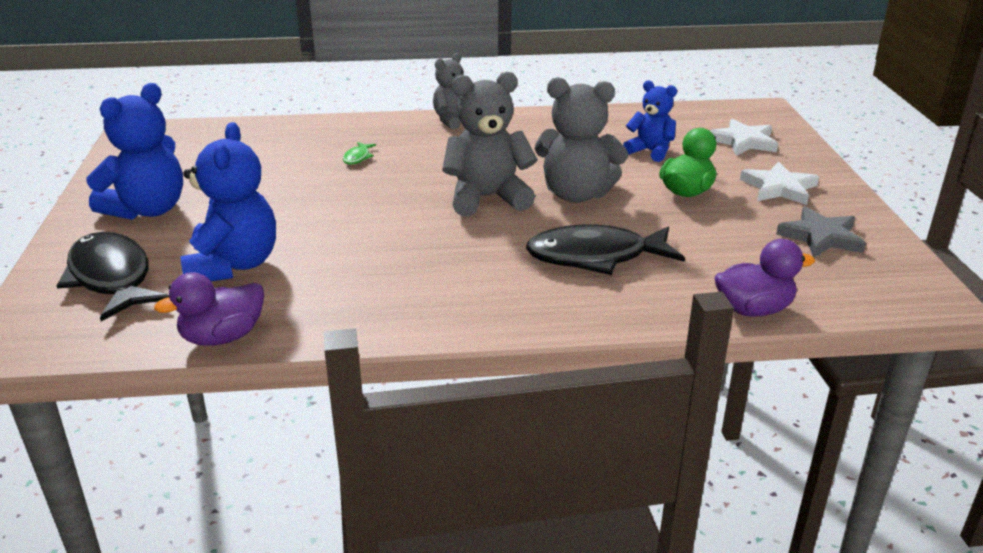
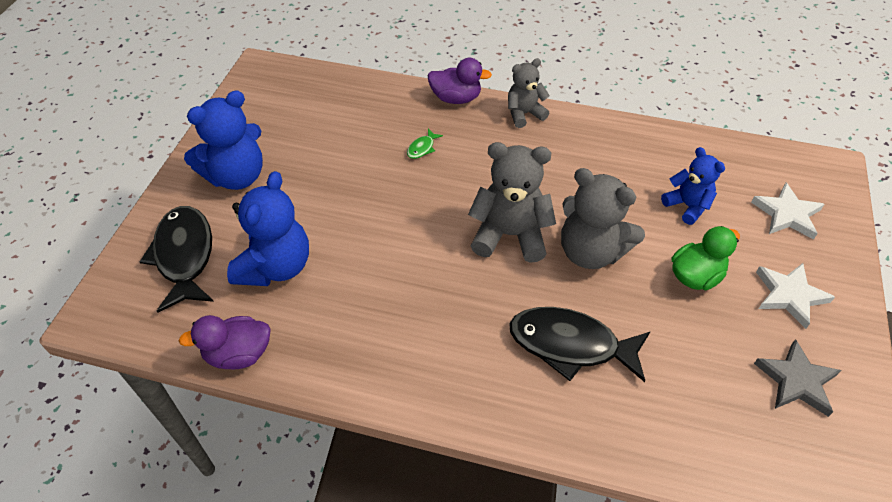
camera: 20 degrees right, 20 degrees up
purple duck [714,239,815,317] -> purple duck moved to [427,58,492,104]

